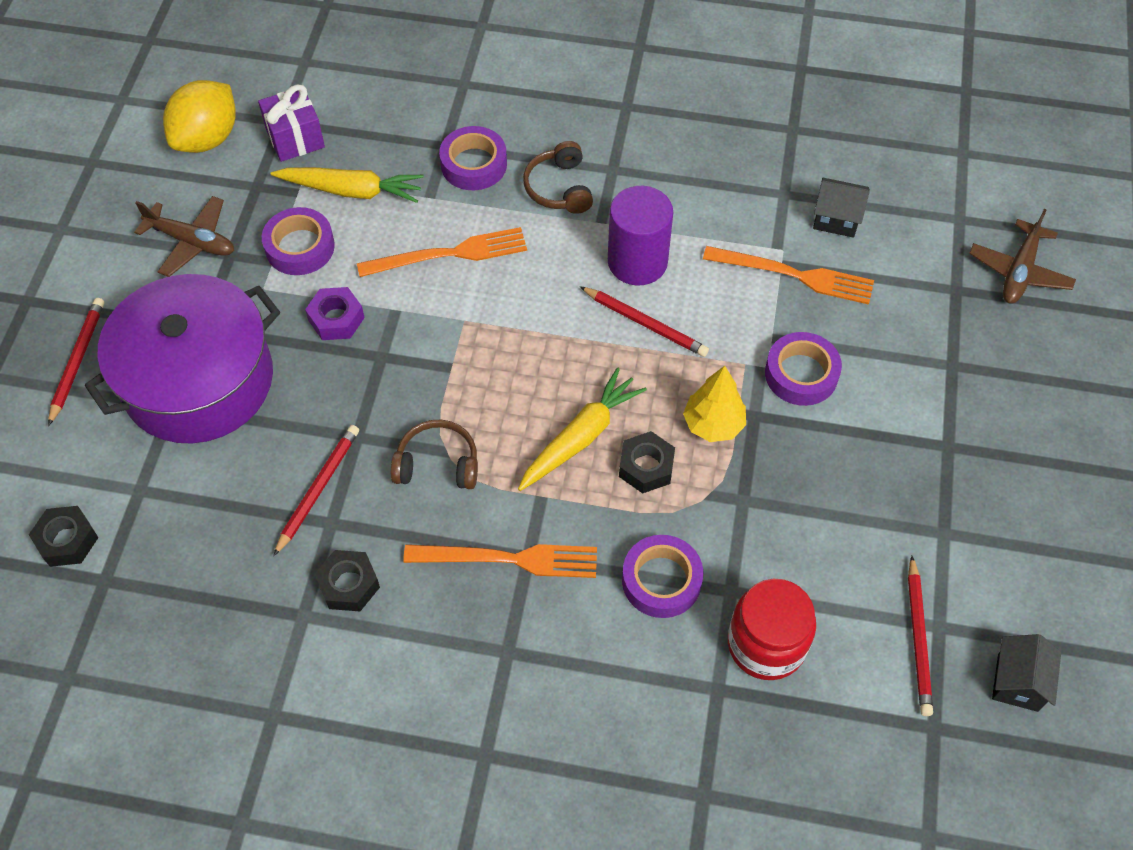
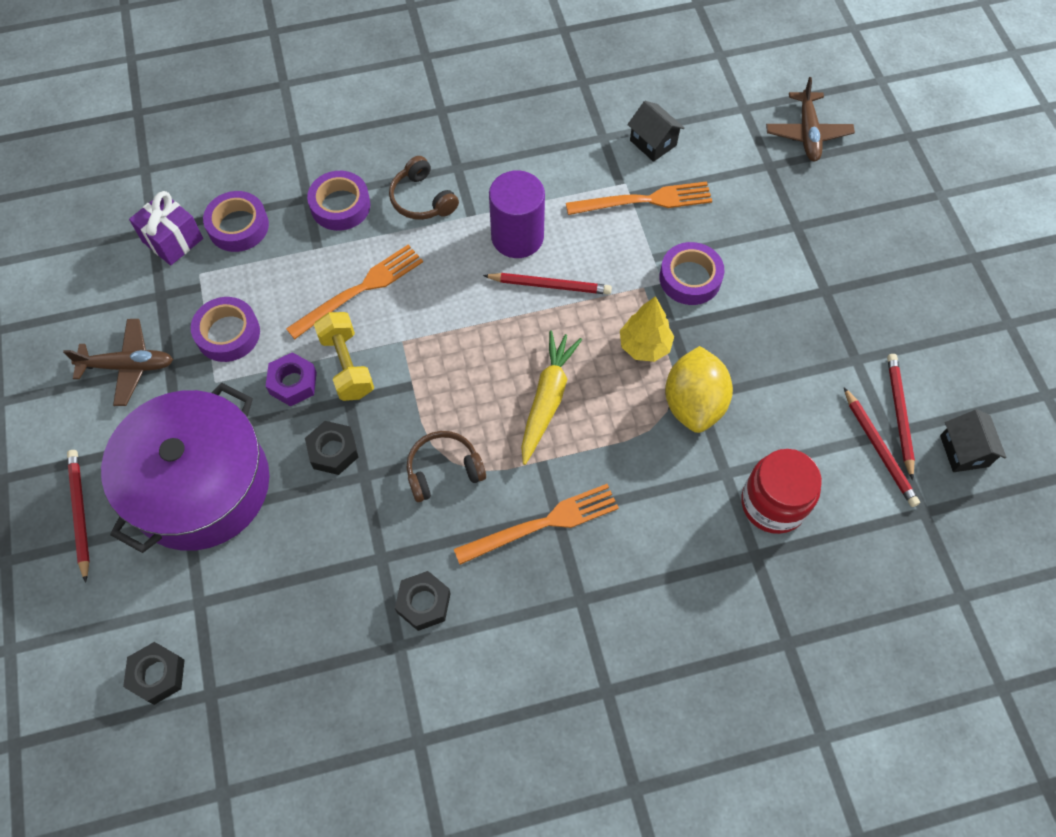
camera: 25 degrees left, 5 degrees up
yellow lemon [163,80,236,153] -> yellow lemon moved to [665,346,733,433]
yellow carrot [271,167,424,203] -> none
red pencil [273,425,359,556] -> red pencil moved to [887,354,915,480]
black nut [619,431,675,494] -> black nut moved to [305,421,358,475]
purple tape [622,535,703,618] -> purple tape moved to [203,191,269,252]
black house [813,178,870,238] -> black house turned 60 degrees clockwise [627,101,685,162]
none -> yellow dumbbell [314,312,374,401]

